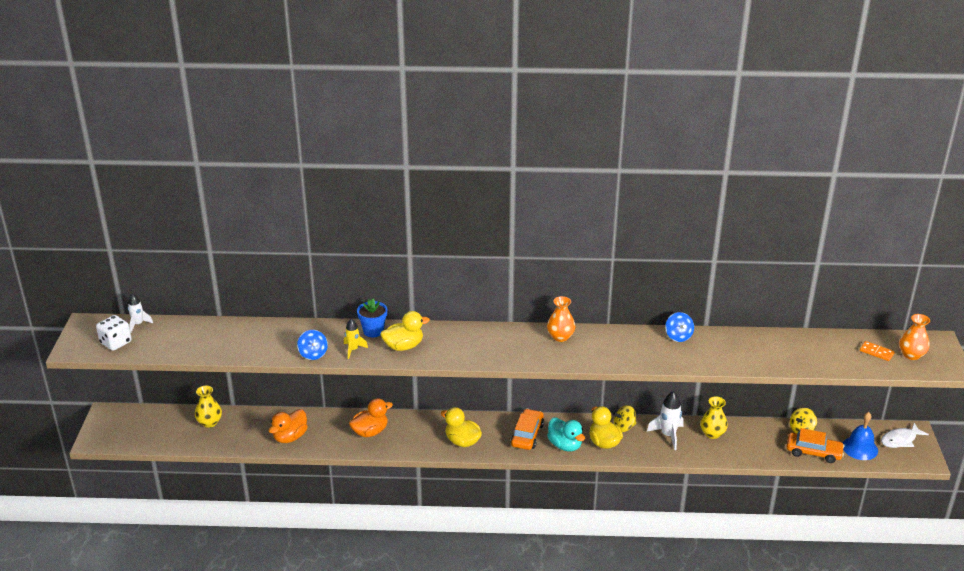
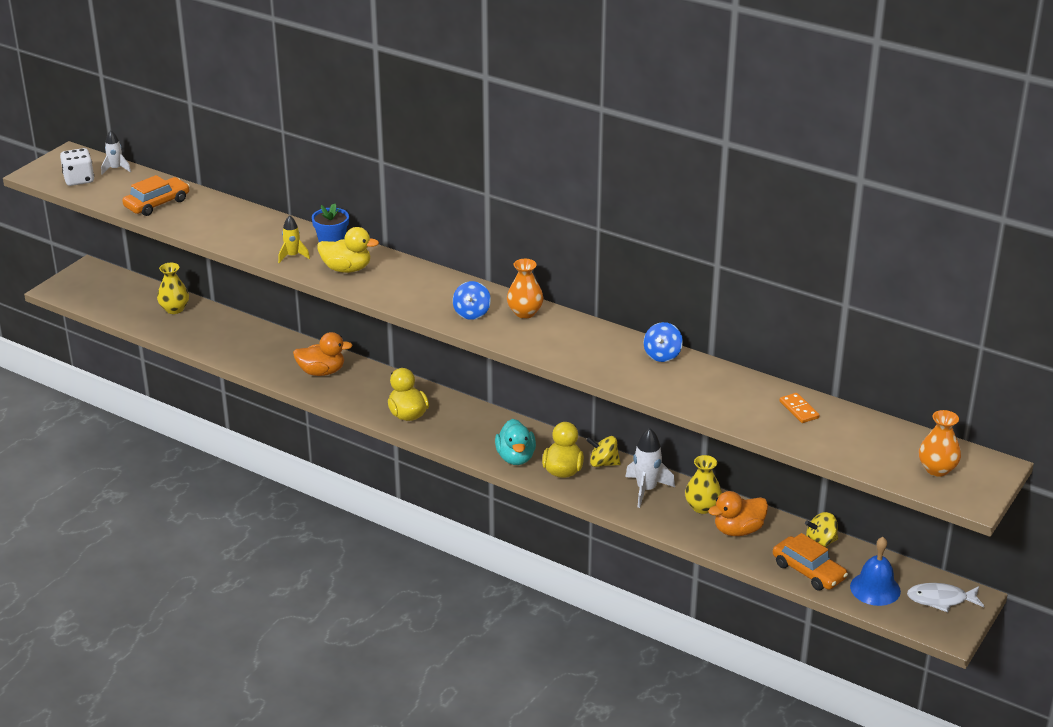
camera: 30 degrees right, 0 degrees up
orange duck [269,409,308,443] -> orange duck moved to [708,491,768,536]
blue spinning top [297,330,328,360] -> blue spinning top moved to [453,281,491,320]
orange car [511,409,544,450] -> orange car moved to [122,175,190,216]
orange domino [860,341,895,361] -> orange domino moved to [780,393,820,423]

